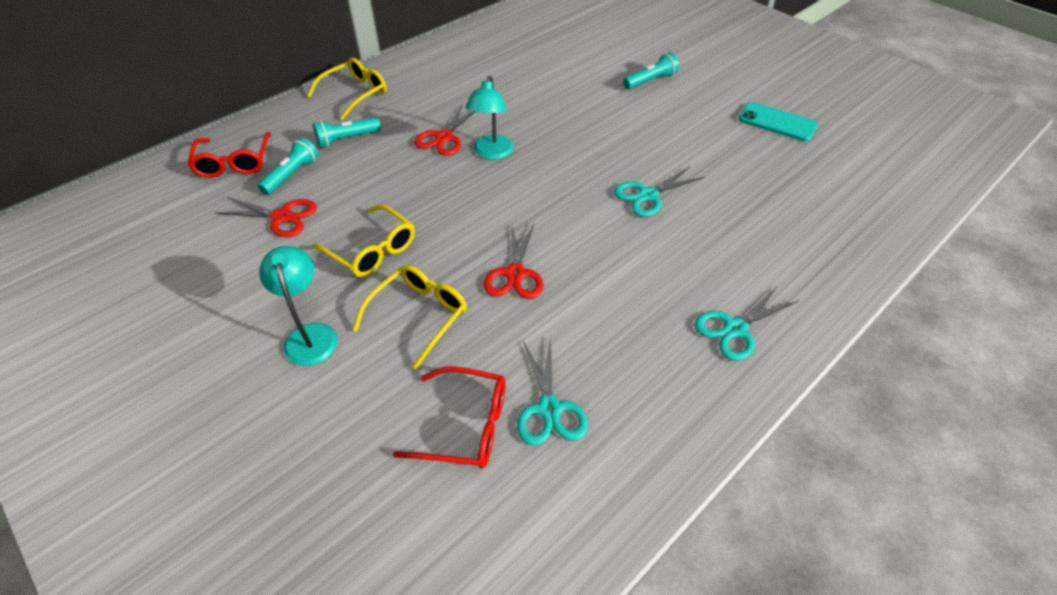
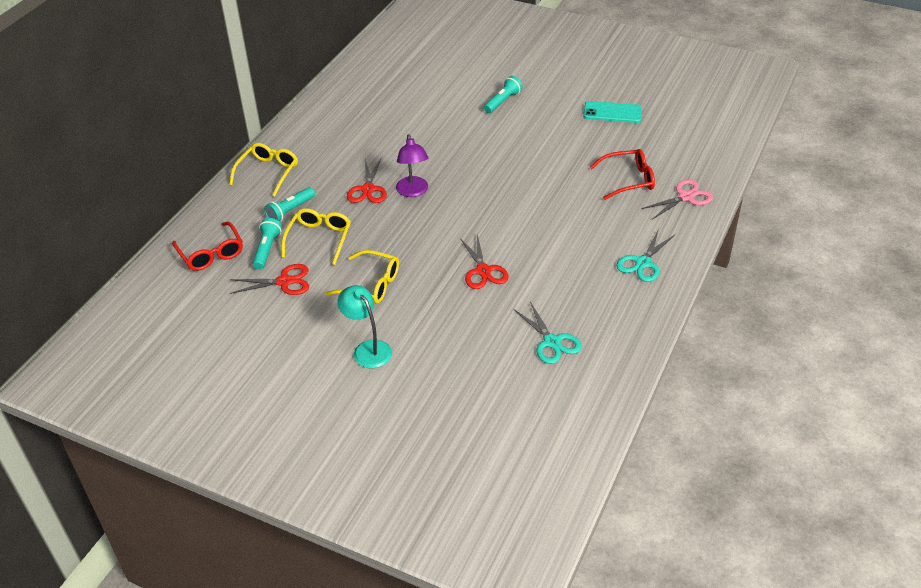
camera: 20 degrees left, 5 degrees down
yellow glasses [353,265,467,369] -> yellow glasses moved to [281,208,351,265]
red glasses [393,366,506,469] -> red glasses moved to [590,149,655,200]
turquoise lamp [466,75,513,160] -> purple lamp [396,134,428,197]
turquoise scissors [614,166,705,217] -> none
none -> pink scissors [641,179,713,219]

